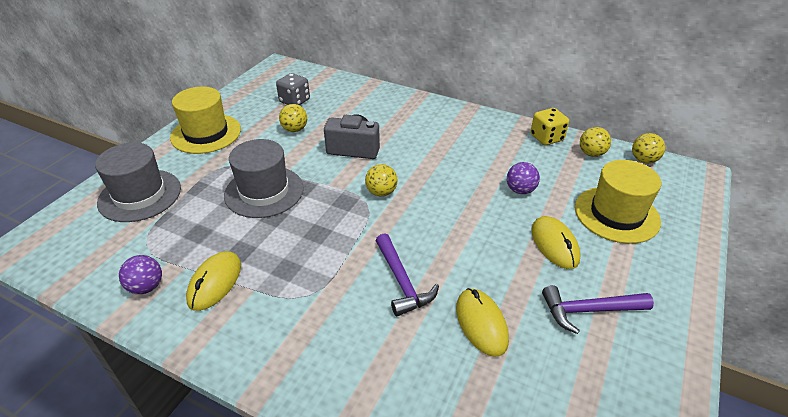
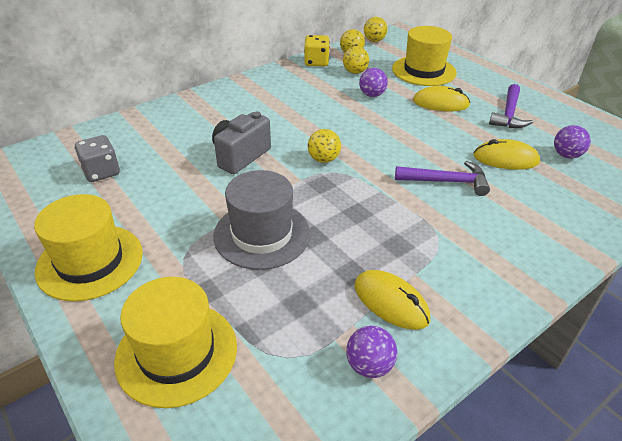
camera: 65 degrees left, 0 degrees up
grey hat [95,142,181,222] -> yellow hat [114,277,237,408]
yellow ball [279,104,307,132] -> yellow ball moved to [343,46,369,74]
none -> purple ball [554,125,591,159]

